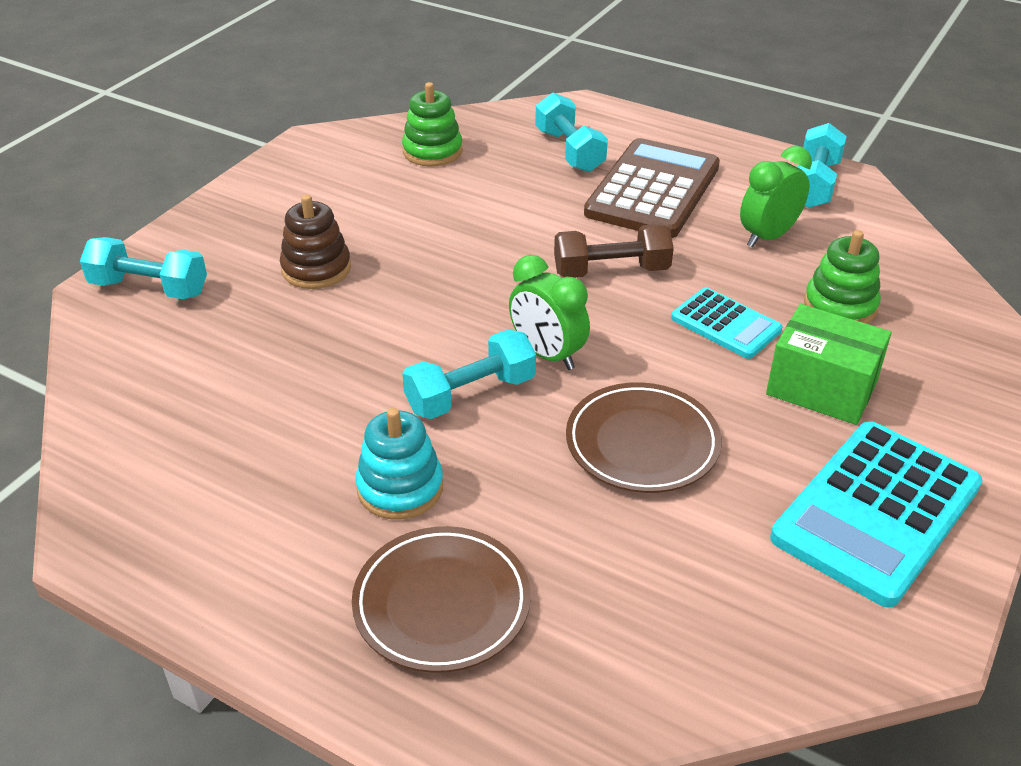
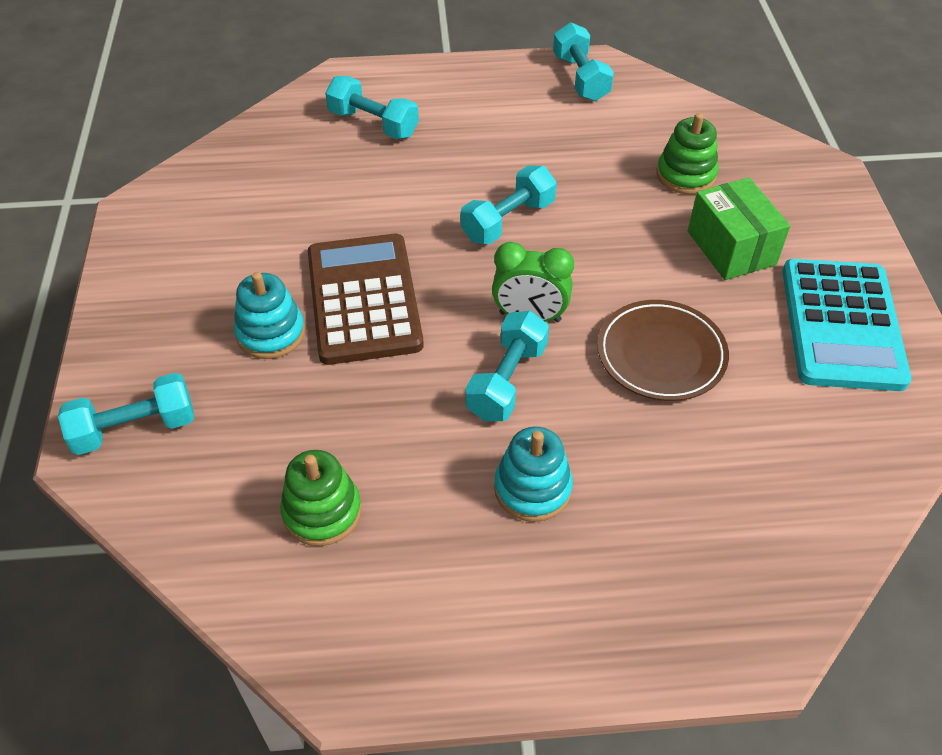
camera: 35 degrees left, 10 degrees up
brown stacking toy [280,195,351,289] -> turquoise stacking toy [234,272,305,359]
brown plate [352,526,531,673] -> none
green stacking toy [402,82,463,167] -> green stacking toy moved to [280,450,362,546]
brown dumbbell [554,224,674,278] -> turquoise dumbbell [461,165,557,244]
brown calculator [584,138,720,238] -> brown calculator moved to [308,234,424,365]
turquoise calculator [671,288,782,359] -> none
green clock [740,146,812,248] -> none
green box [766,304,892,425] -> green box turned 75 degrees clockwise [688,178,790,280]

